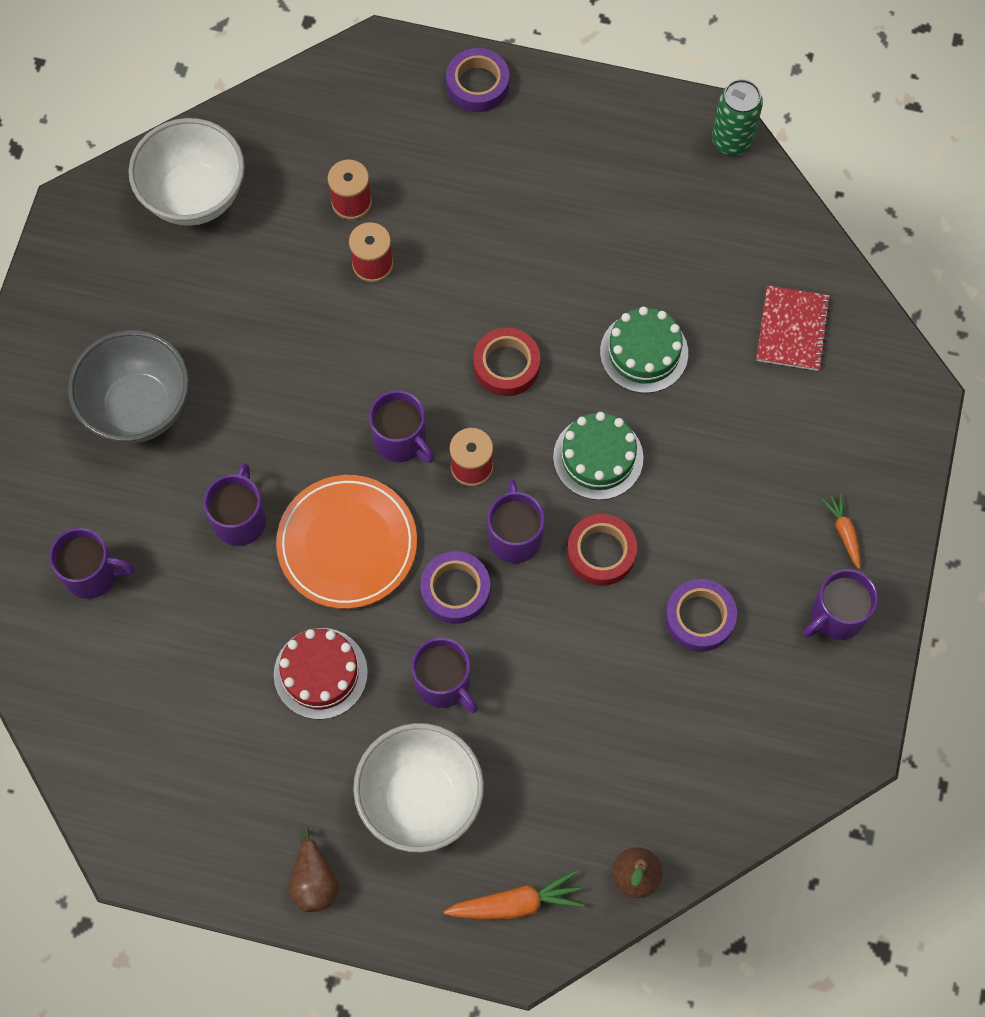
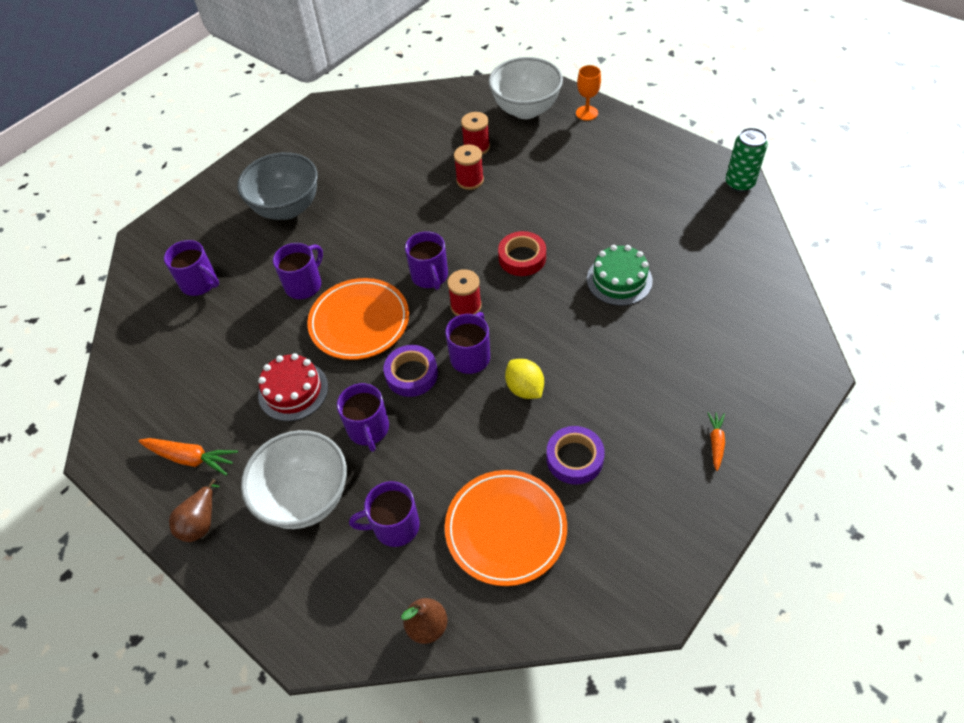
camera: 30 degrees right, 15 degrees down
white bowl [128,118,245,226] -> white bowl moved to [489,57,563,119]
orange carrot [444,870,585,919] -> orange carrot moved to [139,438,238,476]
purple tape [446,48,509,112] -> orange goblet [576,65,601,121]
green cake [553,412,643,500] -> none
red tape [567,514,637,586] -> yellow lemon [505,359,544,399]
red notebook [756,285,831,371] -> none
purple mug [803,569,878,640] -> purple mug moved to [349,481,420,547]
none -> orange plate [445,470,567,586]

